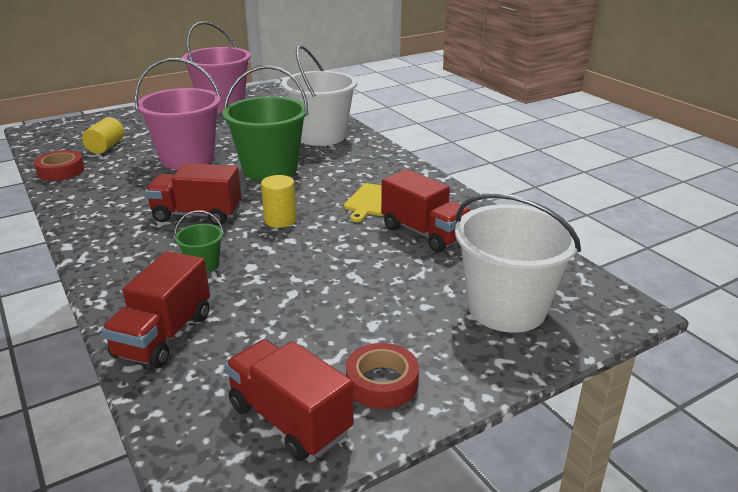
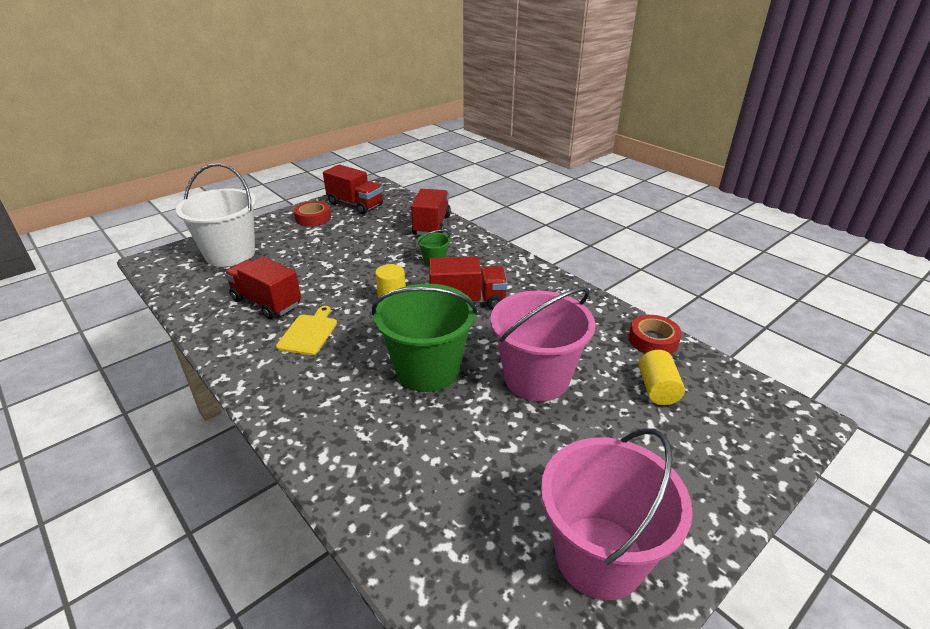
camera: 170 degrees right, 5 degrees up
white bucket [281,45,357,146] -> none

